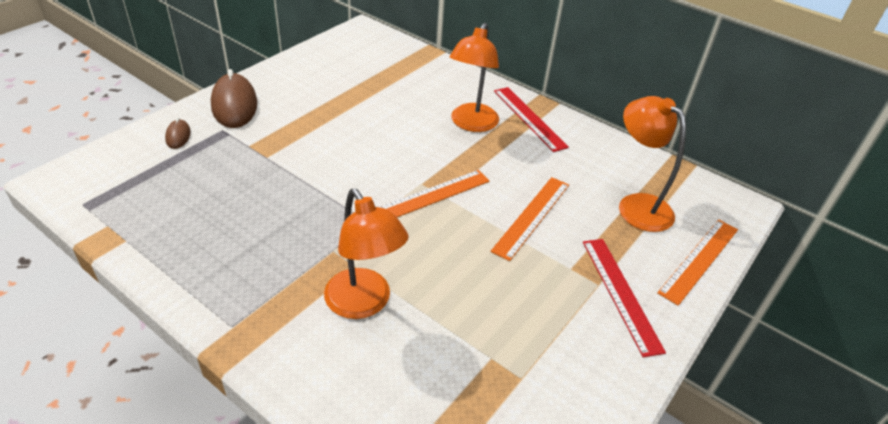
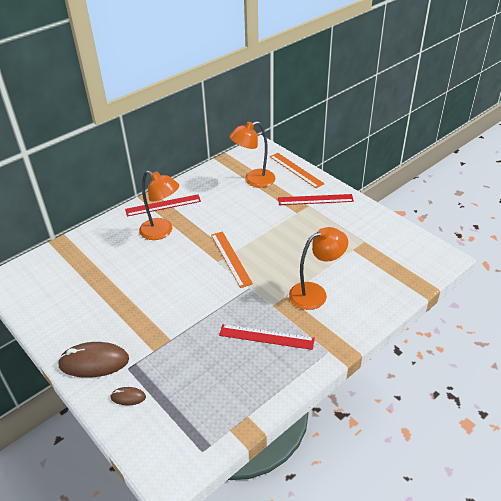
camera: 75 degrees left, 0 degrees up
orange ruler [490,177,569,261] -> none
none -> red ruler [219,324,315,350]

